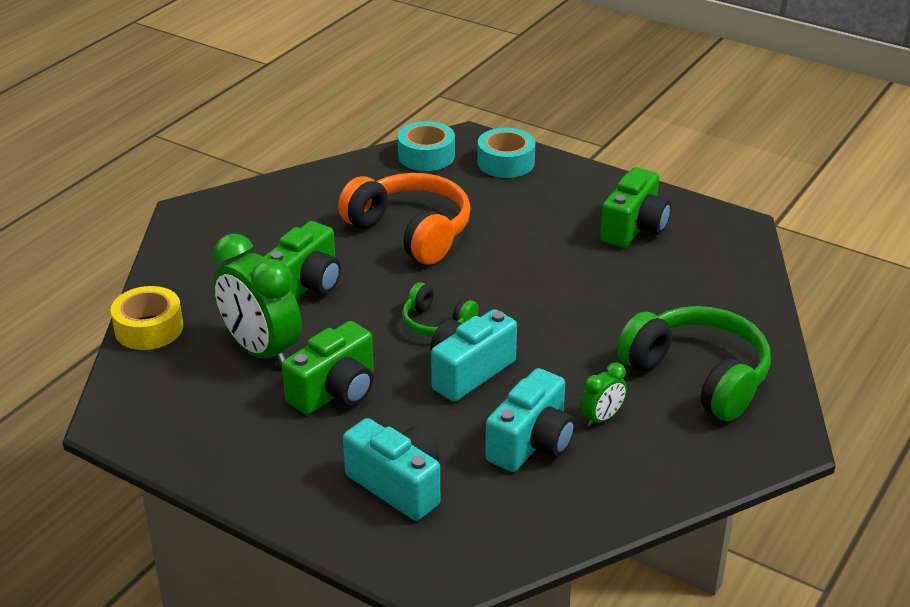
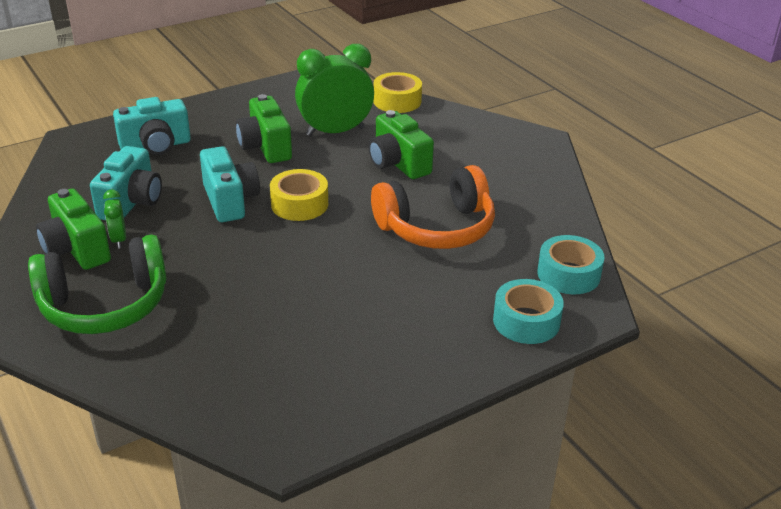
camera: 115 degrees right, 0 degrees up
green headphones [402,282,479,337] -> yellow tape [270,169,328,221]
turquoise camera [485,368,575,472] -> turquoise camera turned 135 degrees counterclockwise [90,146,162,220]
green camera [600,167,671,248] -> green camera moved to [36,189,111,270]

